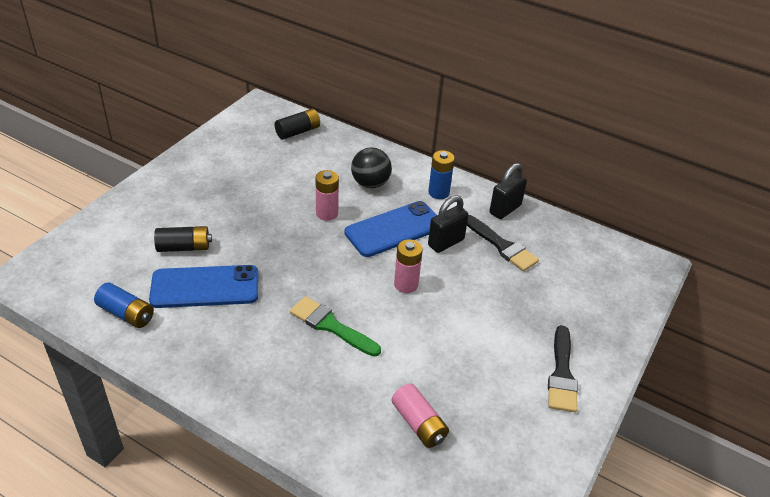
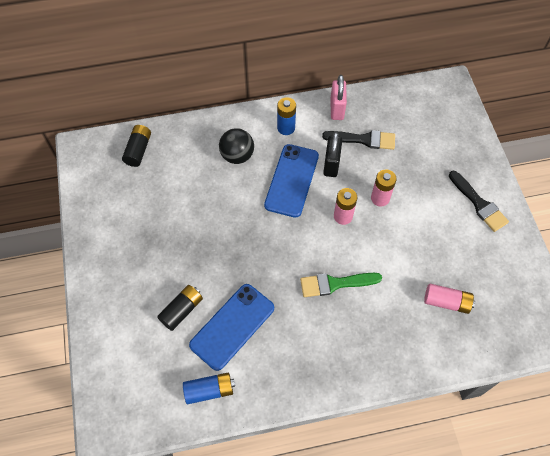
camera: 40 degrees left, 20 degrees up
pink battery [316,170,339,221] -> pink battery moved to [371,169,397,207]
black padlock [489,163,527,219] -> pink padlock [331,75,347,120]

